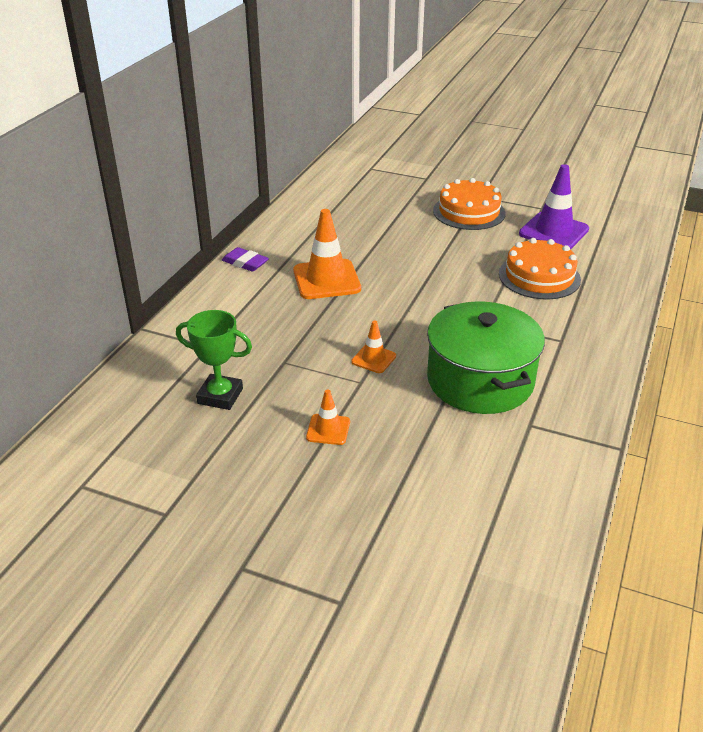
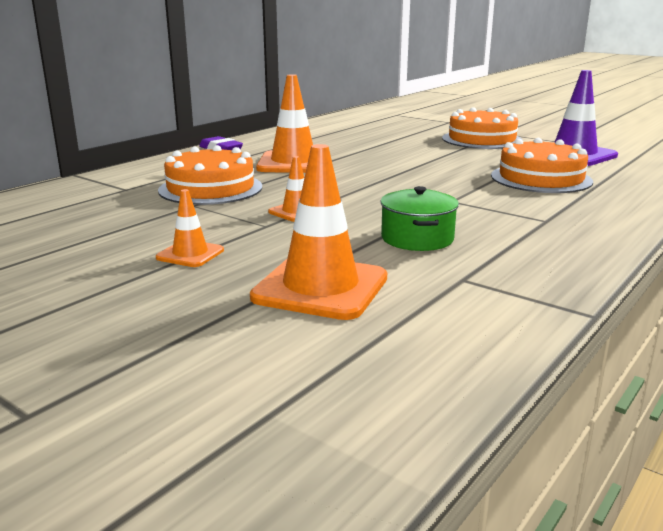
camera: 15 degrees right, 15 degrees down
green trophy [176,310,252,410] -> none
green pot [427,302,545,414] -> green pot [380,186,459,251], size x0.51
none -> orange cake [158,145,262,205]
none -> orange traffic cone [250,144,387,320]

